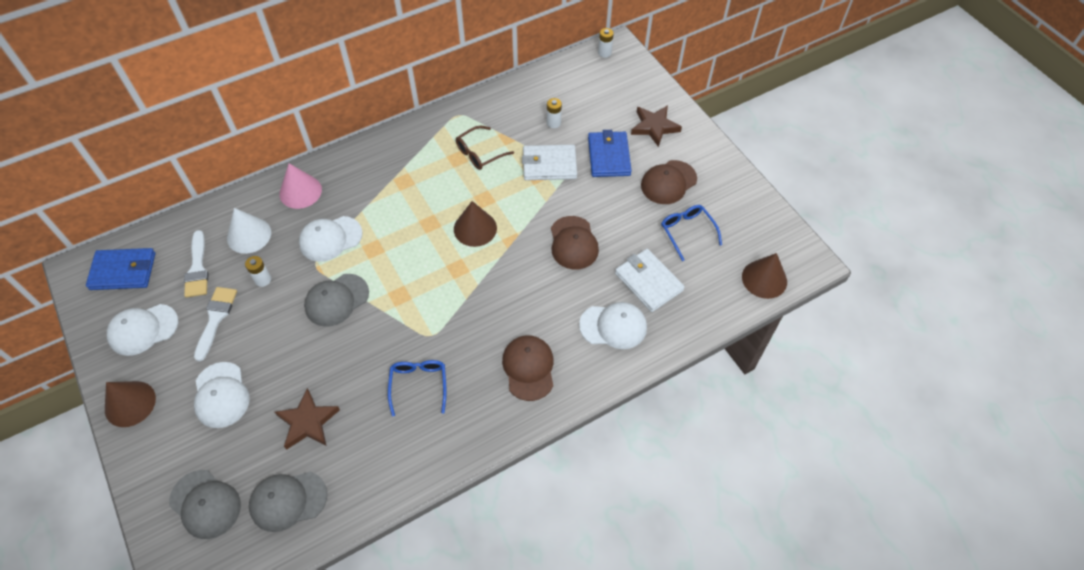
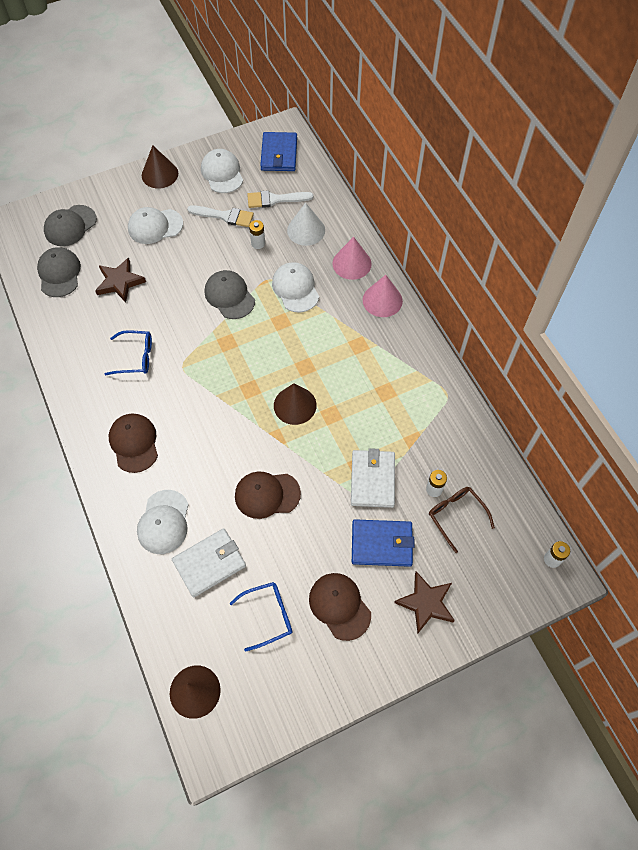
camera: 95 degrees right, 5 degrees up
brown glasses [456,125,514,170] -> brown glasses moved to [429,487,495,553]
brown cap [502,335,554,401] -> brown cap turned 105 degrees counterclockwise [109,414,158,473]
none -> pink cone [363,275,403,317]

